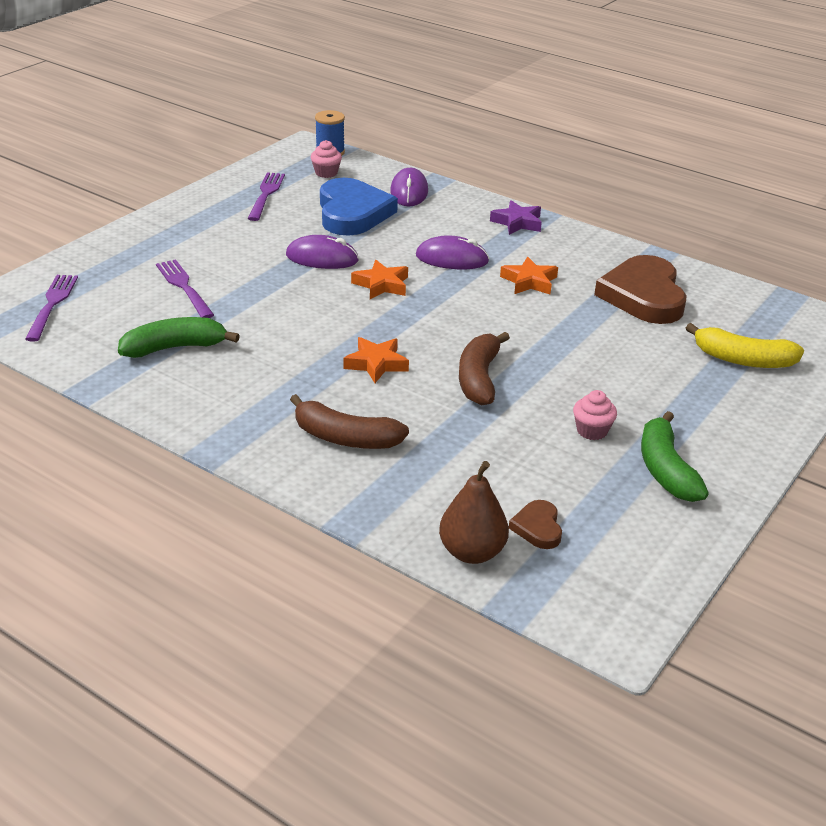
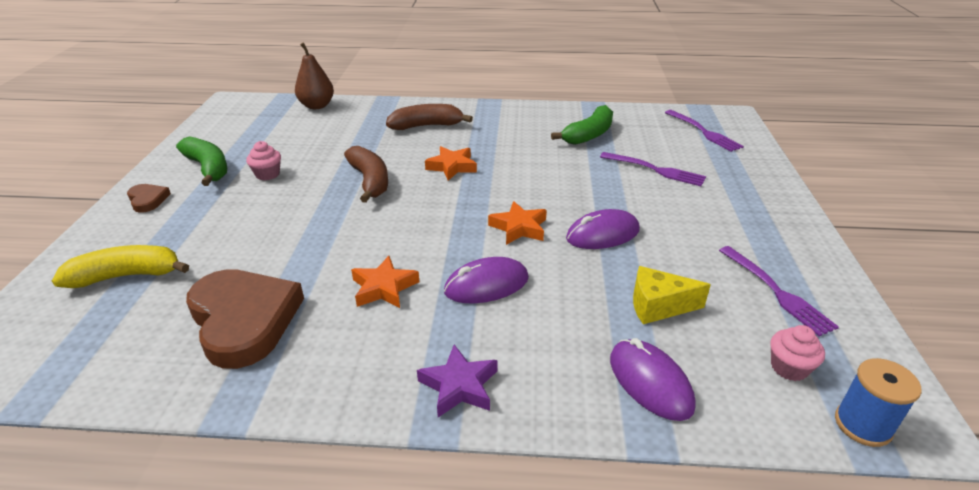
camera: 150 degrees right, 0 degrees up
blue heart [320,178,398,236] -> yellow cheese [633,266,711,324]
brown heart [509,500,562,549] -> brown heart moved to [127,184,171,213]

